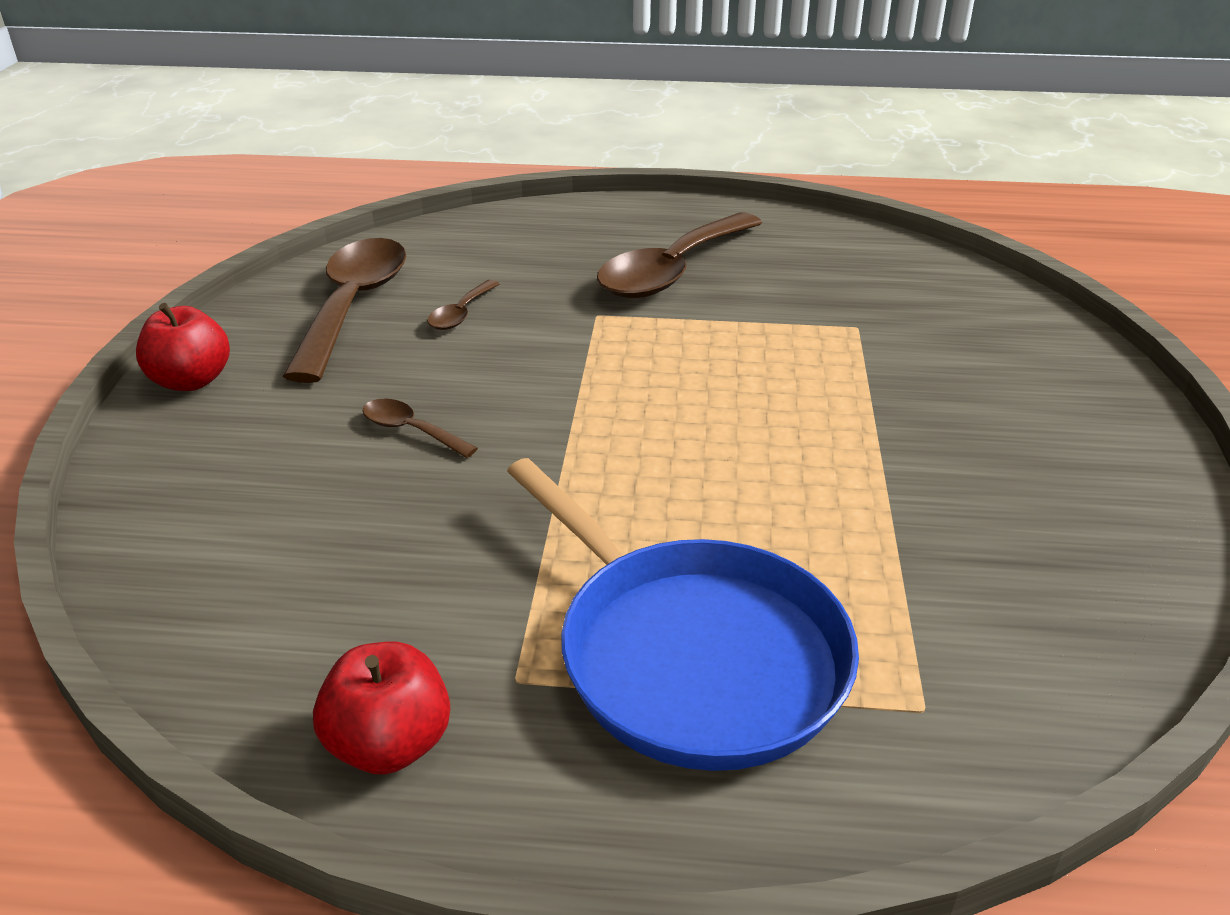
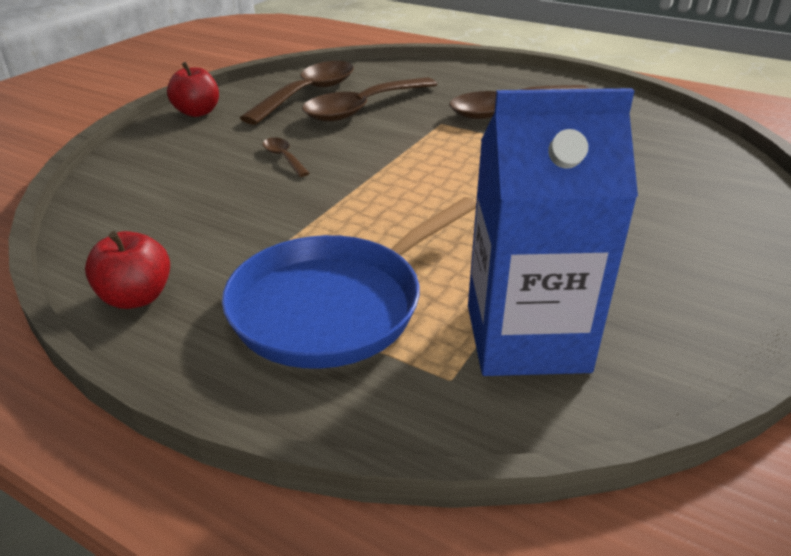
camera: 25 degrees right, 0 degrees up
brown spoon [427,280,500,330] -> brown spoon [302,77,438,121], size x2.24
blue pan [507,458,859,771] -> blue pan turned 60 degrees clockwise [222,197,476,369]
none -> blue carton [468,88,638,376]

